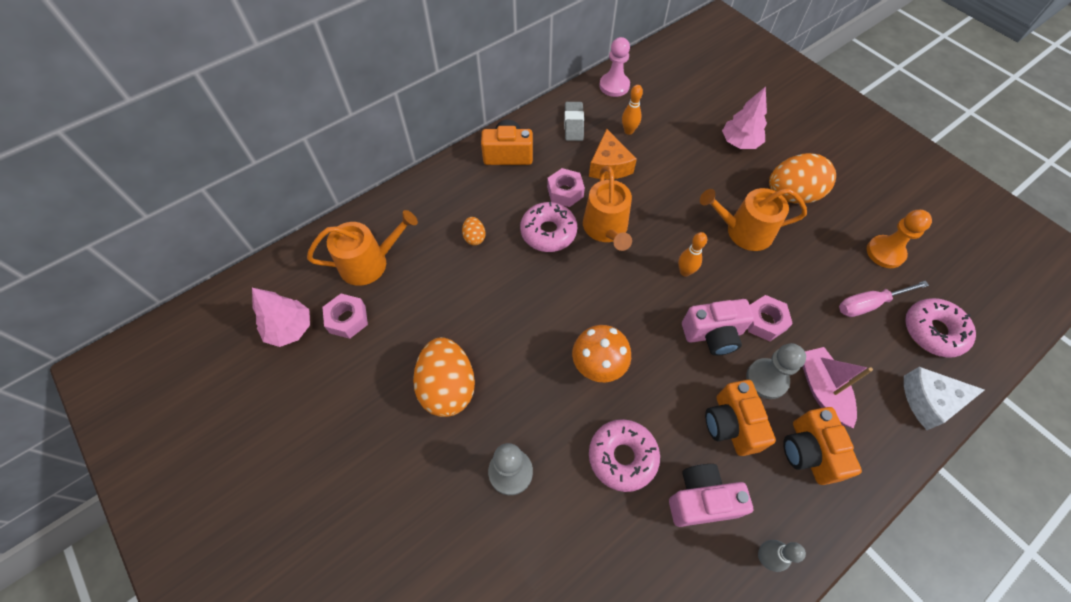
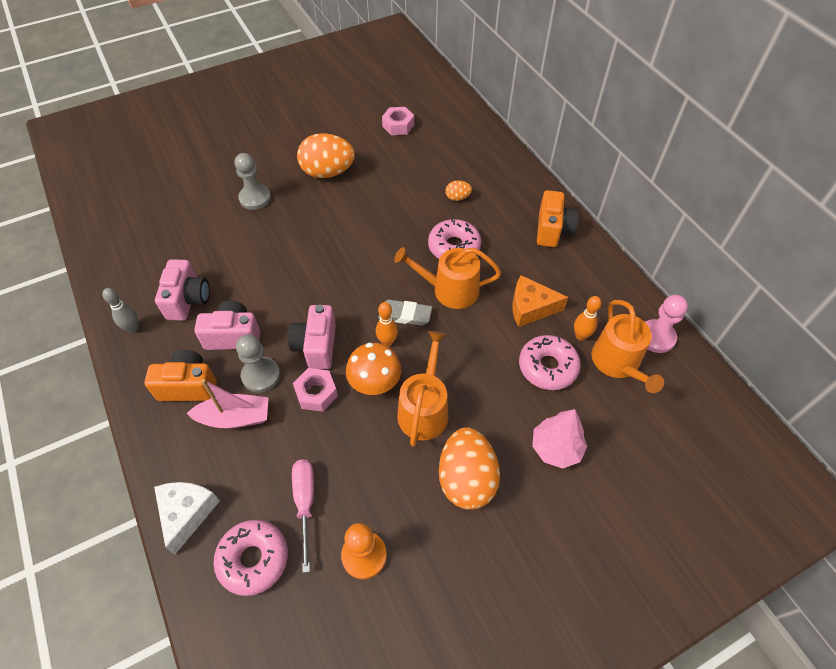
camera: 100 degrees right, 5 degrees down
pink tree [252,288,310,347] -> none
orange watering can [307,210,418,286] -> orange watering can moved to [592,300,664,393]
pink nut [547,168,585,207] -> none
grey eraser [564,102,584,141] -> grey eraser moved to [378,299,432,326]
orange mushroom [572,325,631,382] -> orange mushroom moved to [346,343,401,395]
pink donut [589,419,660,492] -> pink donut moved to [519,335,581,390]
orange camera [705,380,776,456] -> pink camera [194,300,260,350]

